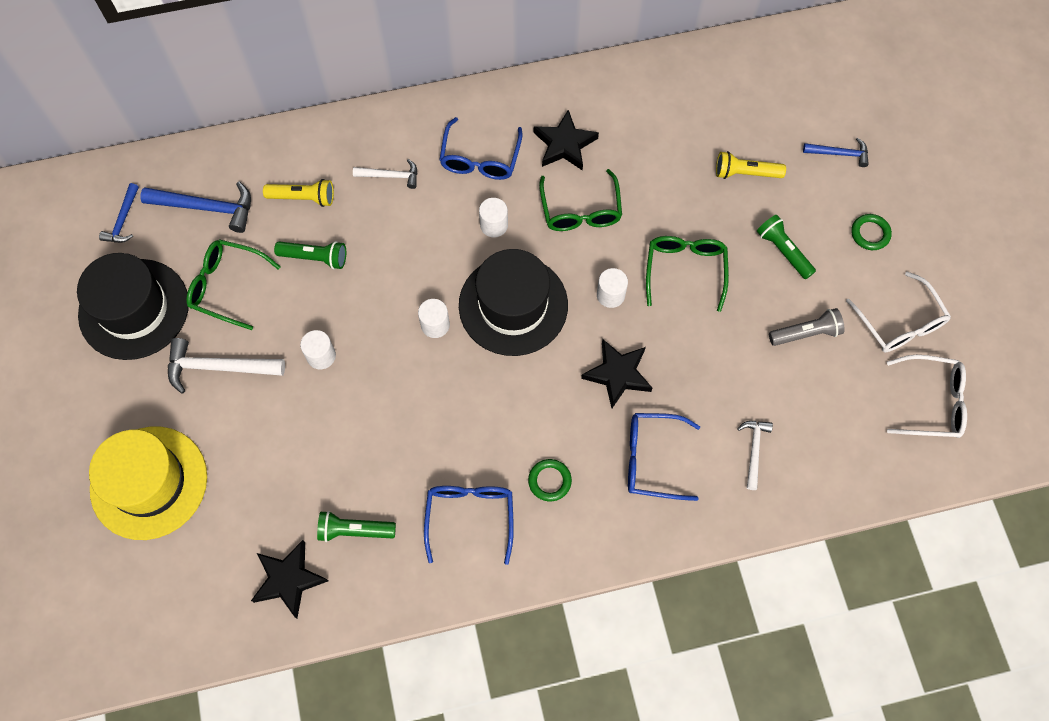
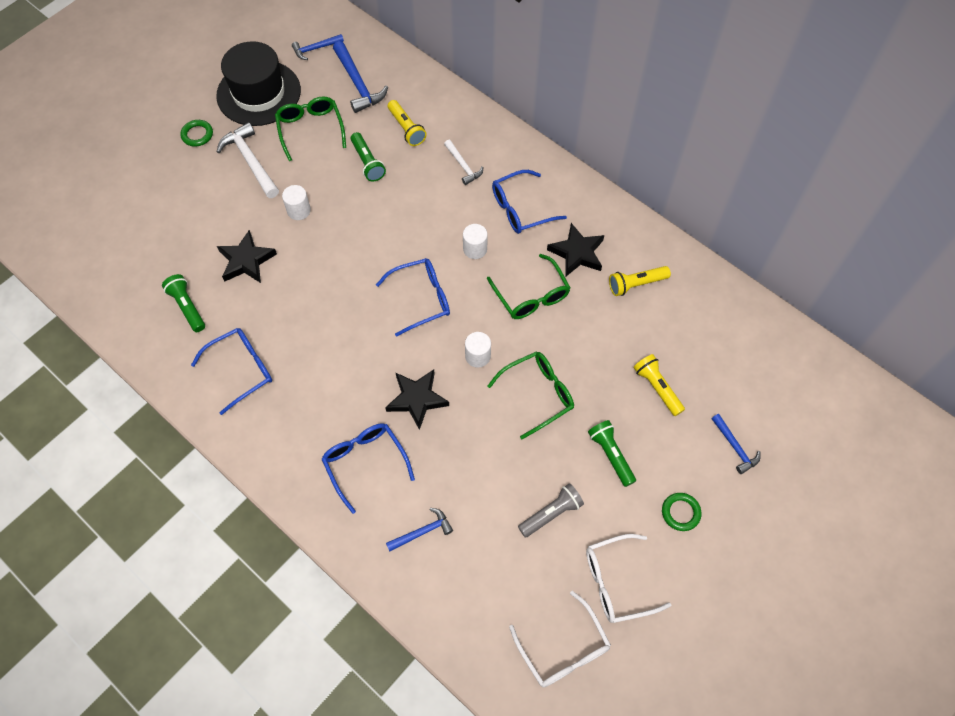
camera: 55 degrees right, 5 degrees down
yellow hat [89,427,207,540] -> none
black star [251,540,328,618] -> black star moved to [217,230,277,283]
white cylinder [418,299,450,338] -> none
black hat [459,249,568,356] -> blue glasses [376,258,450,337]
green ring [528,459,572,501] -> green ring moved to [180,120,213,147]
green glasses [539,169,622,231] -> green glasses turned 75 degrees counterclockwise [487,254,571,319]
white hammer [737,421,773,490] -> blue hammer [386,508,453,552]
green flashlight [757,215,816,279] -> green flashlight turned 45 degrees counterclockwise [588,420,636,487]
grey flashlight [769,308,845,346] -> grey flashlight turned 75 degrees counterclockwise [518,483,584,538]
white glasses [846,272,951,353] -> white glasses turned 45 degrees clockwise [586,534,671,623]
none -> yellow flashlight [609,266,671,296]

